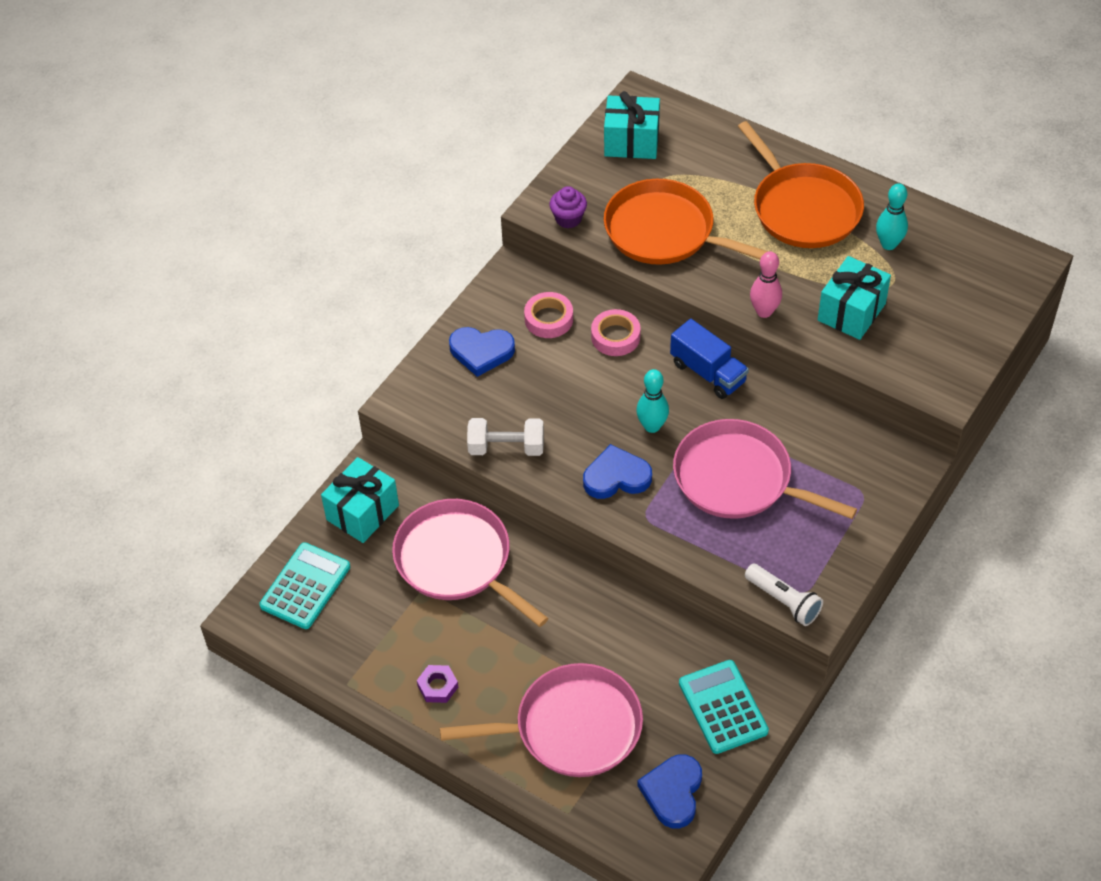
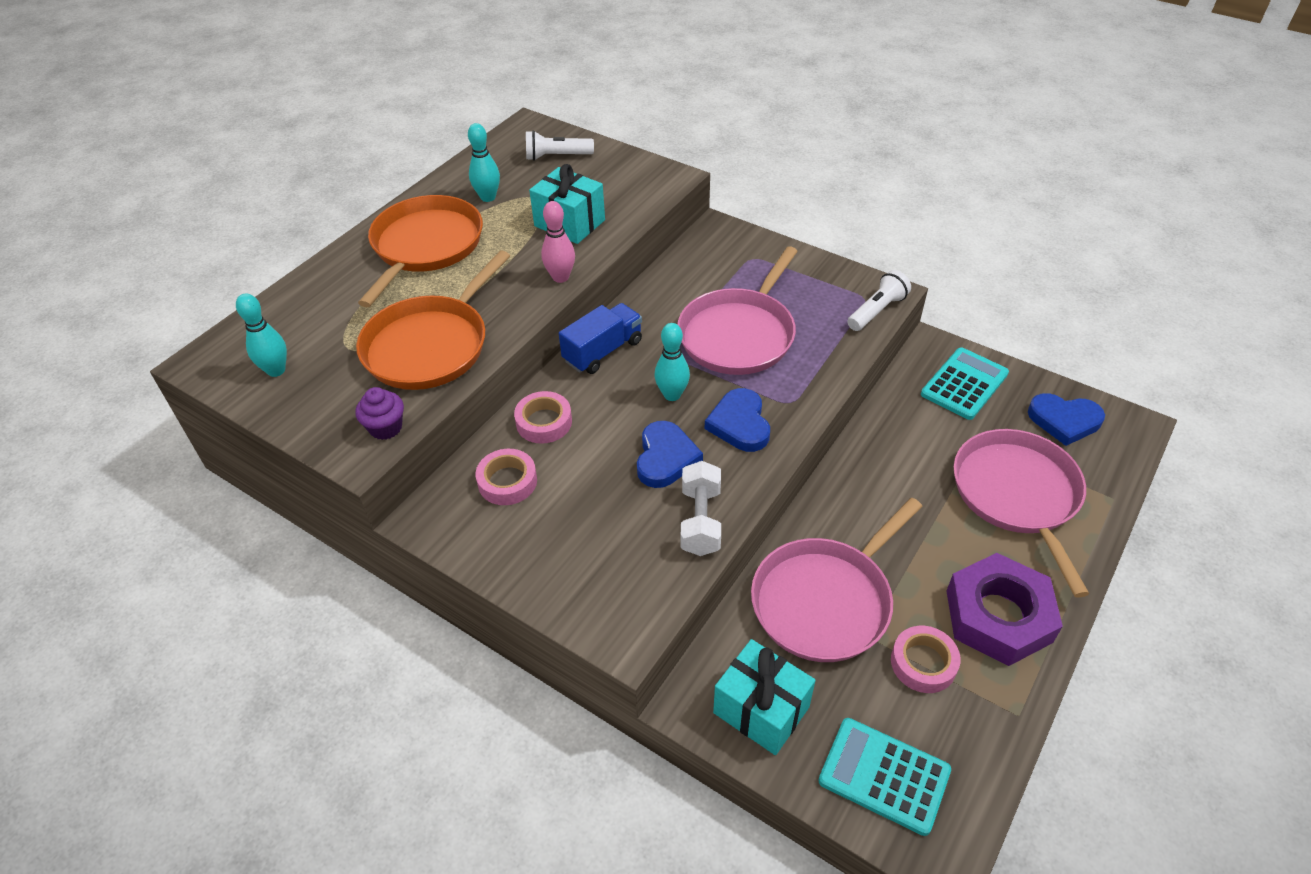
camera: 90 degrees left, 5 degrees down
purple nut [417,665,458,703] -> purple nut [947,553,1063,666], size x2.34
blue heart [449,327,515,377] -> blue heart moved to [637,421,703,488]
turquoise gift [604,91,660,159] -> turquoise bowling pin [236,294,287,377]
turquoise calculator [679,660,769,754] -> turquoise calculator turned 150 degrees clockwise [921,347,1009,420]
orange pan [738,121,864,248] -> orange pan turned 45 degrees counterclockwise [358,195,483,307]
none -> white flashlight [526,130,594,161]
none -> pink tape [891,626,961,693]

